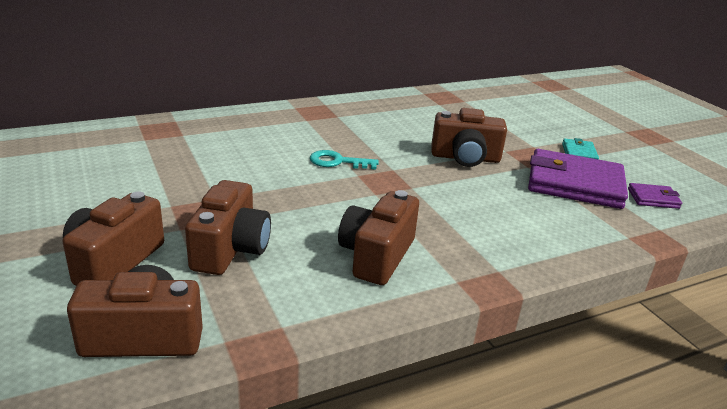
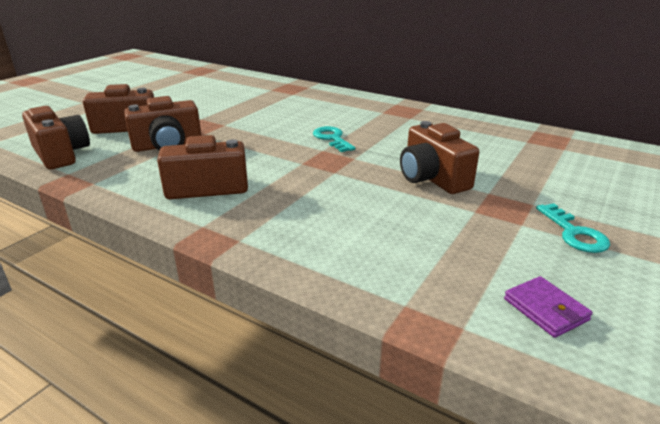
camera: 60 degrees right, 0 degrees up
purple wallet [528,149,628,209] -> none
turquoise wallet [562,138,599,159] -> turquoise key [536,203,610,253]

